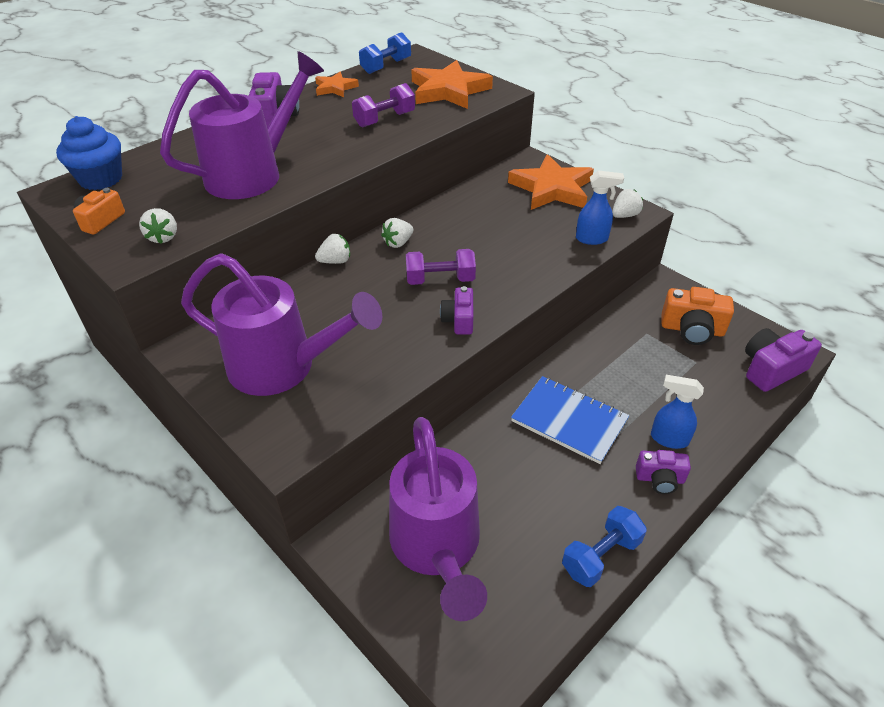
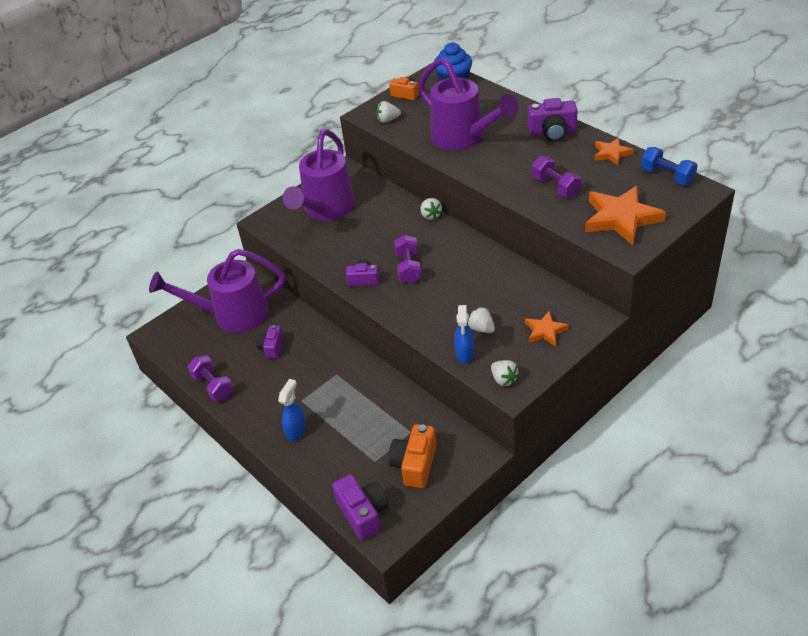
camera: 95 degrees right, 0 degrees up
white strawberry [381,218,413,248] -> white strawberry moved to [467,307,495,333]
orange star [508,154,594,210] -> orange star [525,311,569,346], size x0.54
blue notebook [511,376,629,464] -> none
blue dumbbell [562,506,647,587] -> purple dumbbell [188,355,233,401]
purple camera [636,450,691,494] -> purple camera moved to [256,325,283,359]

